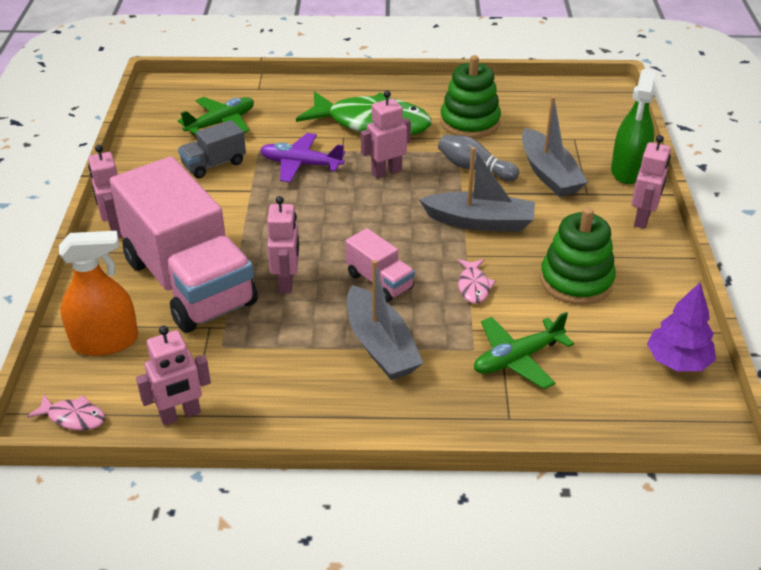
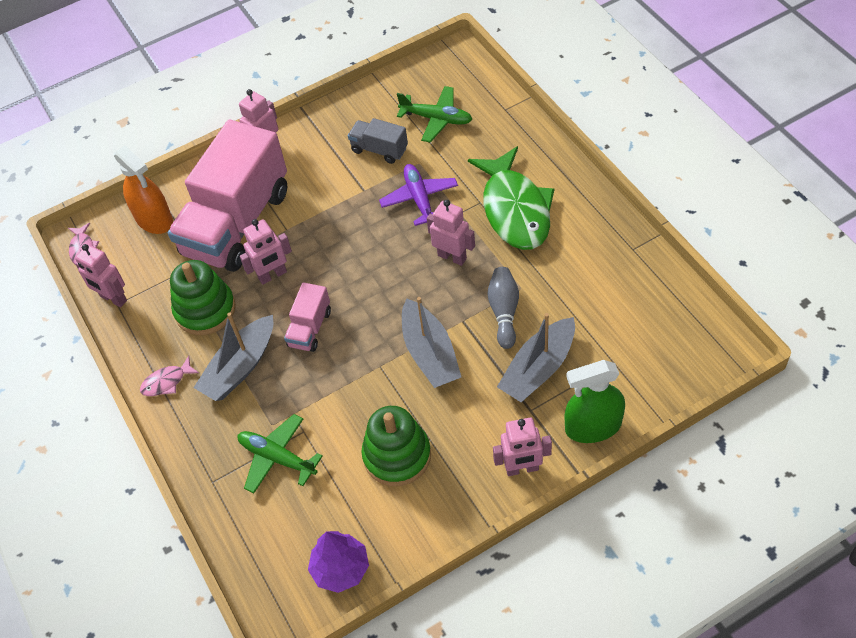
camera: 65 degrees right, 15 degrees up
green stacking toy [440,55,501,138] -> green stacking toy moved to [170,260,236,335]
pink fish [457,259,496,304] -> pink fish moved to [140,356,199,396]

